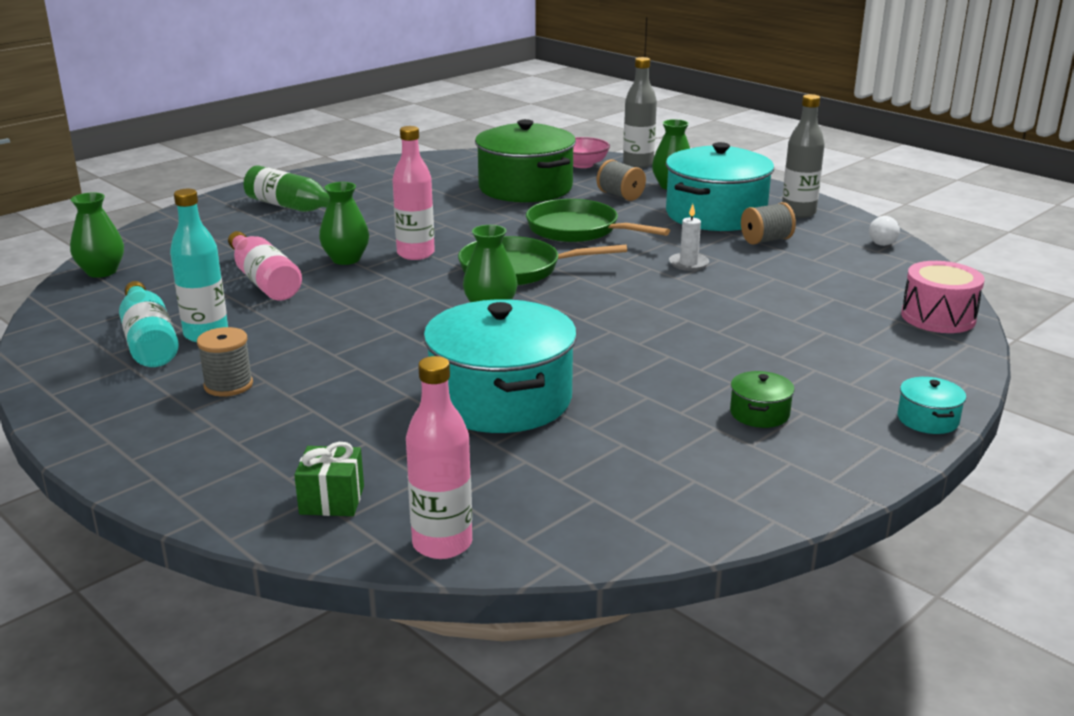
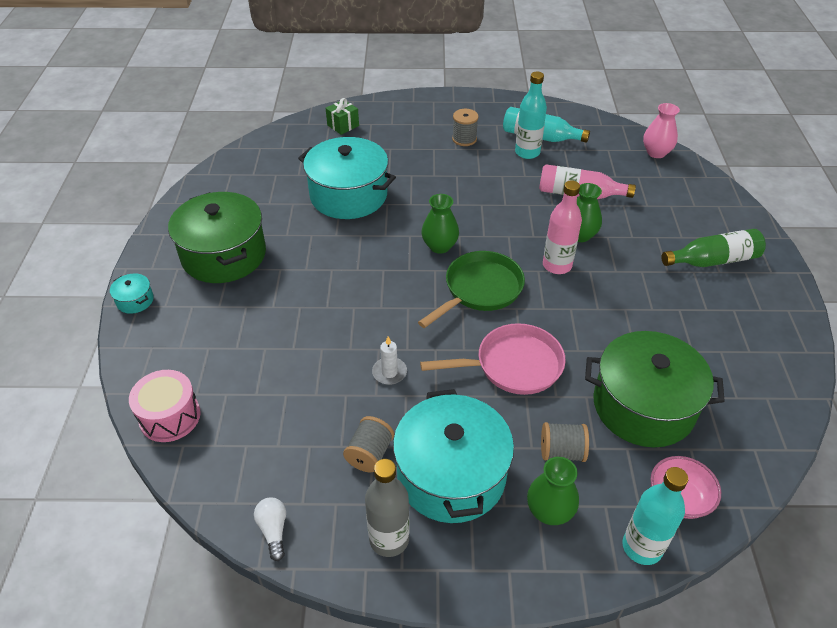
camera: 135 degrees right, 20 degrees up
green vase [70,192,124,278] -> pink vase [643,103,680,158]
pink bottle [406,356,472,559] -> none
green pan [526,199,670,242] -> pink pan [420,323,566,395]
grey bottle [623,57,657,168] -> turquoise bottle [622,467,688,565]
green pot [730,371,795,428] -> green pot [168,192,266,283], size x2.44

